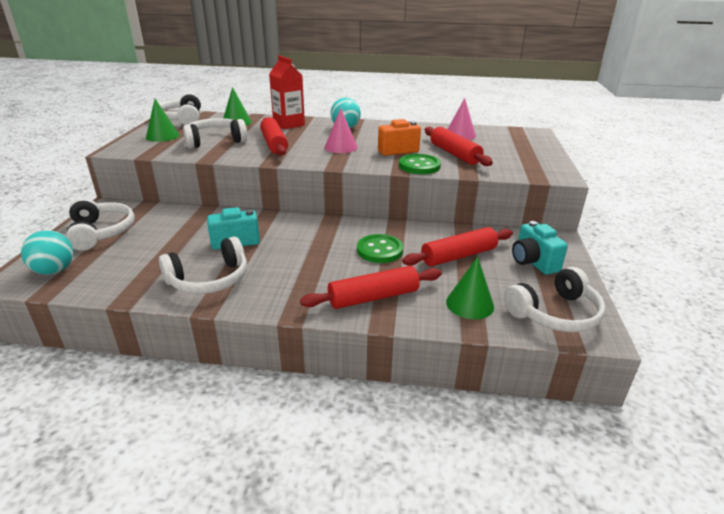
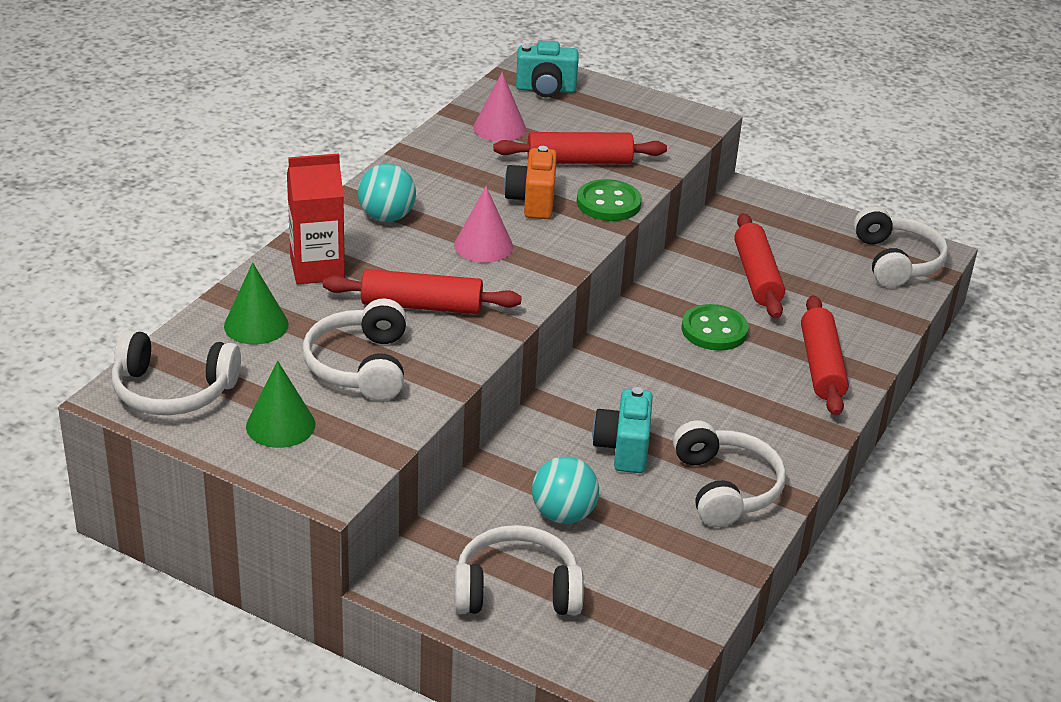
camera: 70 degrees left, 5 degrees up
turquoise ball [21,230,73,275] -> turquoise ball moved to [532,456,599,524]
green cone [446,257,494,319] -> none
turquoise camera [512,221,568,275] -> turquoise camera moved to [516,41,578,97]

